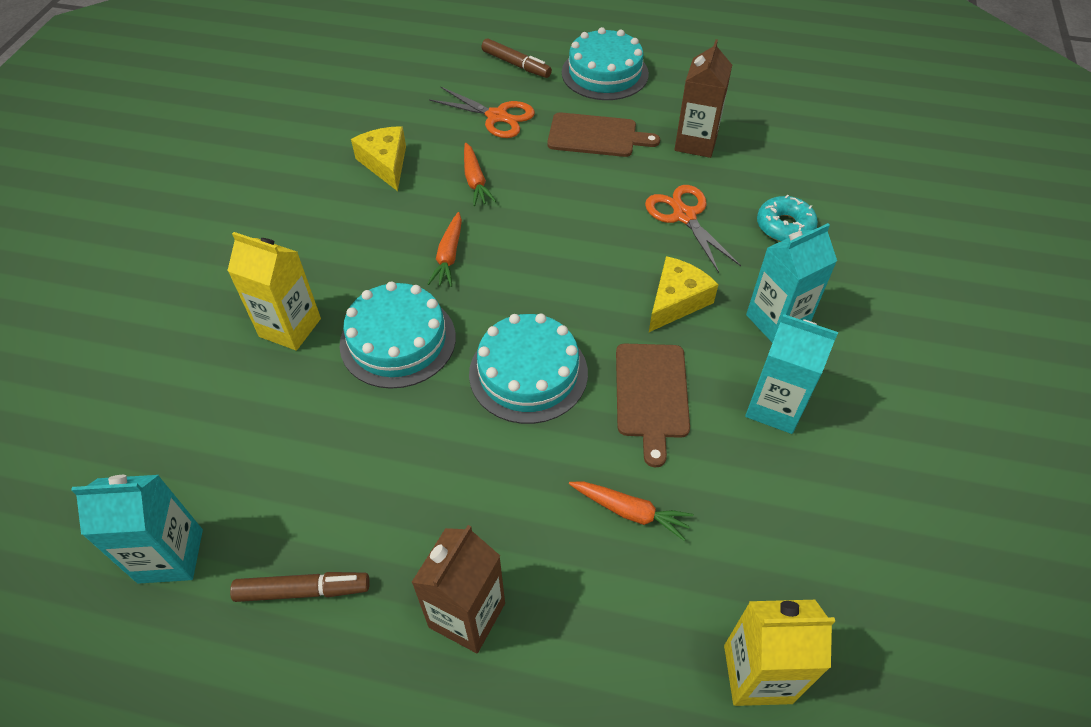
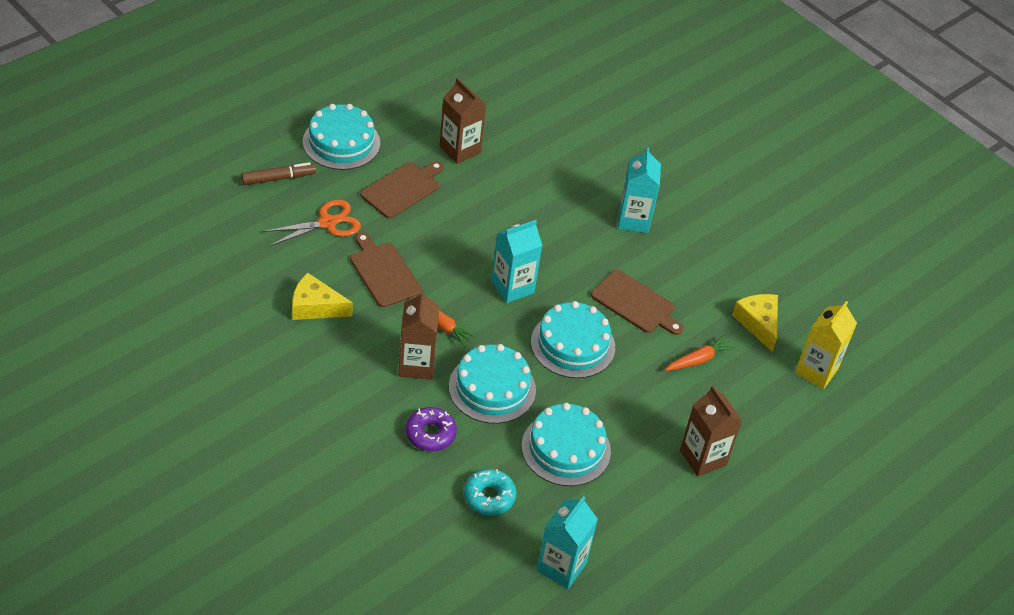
camera: 60 degrees left, 5 degrees down
yellow carton [227,232,321,351] -> purple donut [406,407,457,451]
brown marker [230,572,370,602] -> none
orange carrot [464,143,496,206] -> brown cutting board [350,232,422,307]
orange scissors [645,185,741,273] -> none
yellow cheese [649,256,719,332] -> yellow cheese moved to [732,294,778,352]
turquoise carton [745,314,838,434] -> turquoise carton moved to [491,220,542,303]
turquoise donut [757,195,818,242] -> turquoise donut moved to [464,469,517,516]
none -> brown carton [398,290,440,380]
none -> turquoise cake [522,403,611,486]

